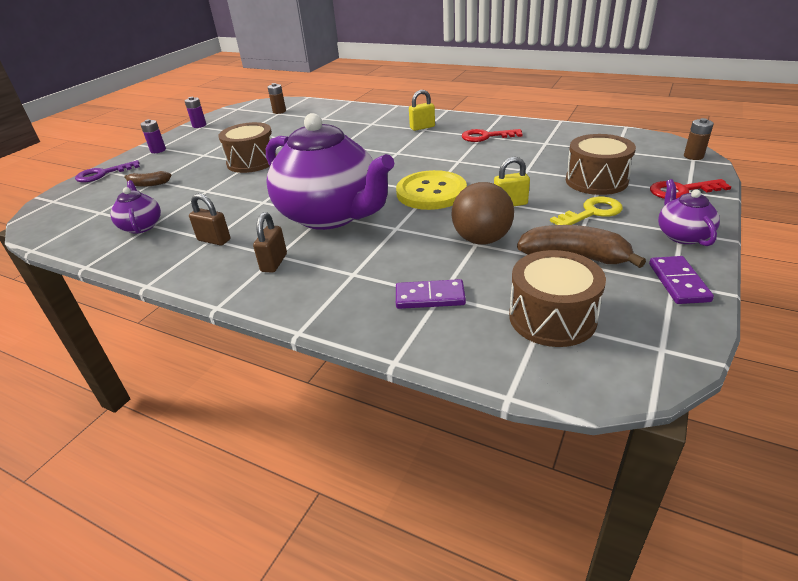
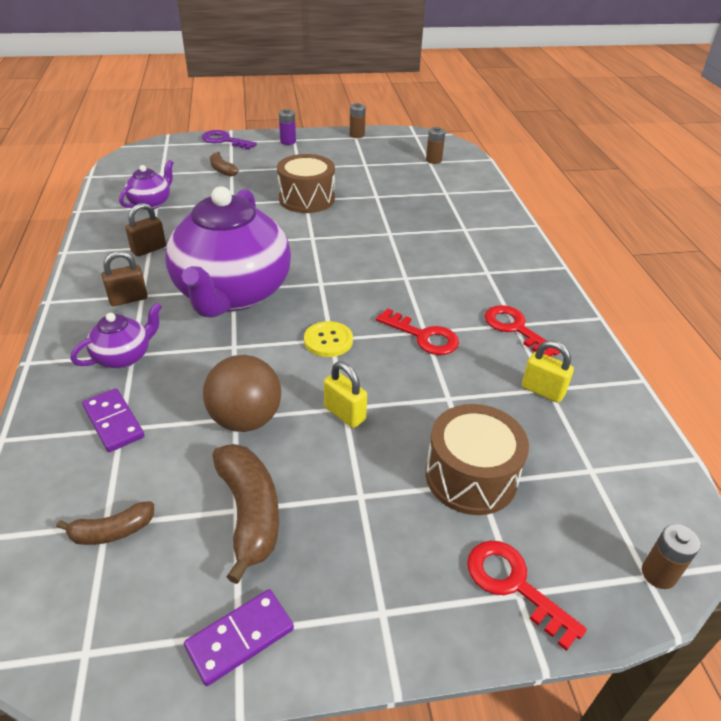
camera: 50 degrees right, 5 degrees up
purple battery [185,97,206,128] -> brown battery [350,103,366,138]
brown padlock [189,194,230,246] -> brown padlock turned 60 degrees clockwise [125,203,166,257]
yellow button [396,170,467,210] -> yellow button [304,321,353,357], size x0.56
yellow padlock [409,90,435,131] -> yellow padlock moved to [522,340,574,403]
brown drum [509,250,606,347] -> brown banana [56,501,154,545]
yellow key [550,197,623,225] -> none
purple teapot [658,179,720,246] -> purple teapot moved to [71,302,162,368]
none -> red key [376,308,459,355]

